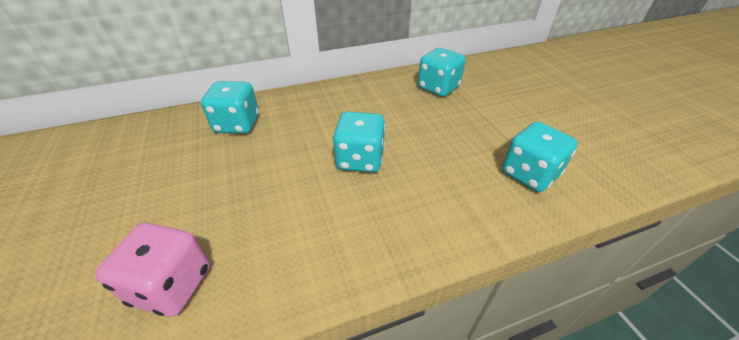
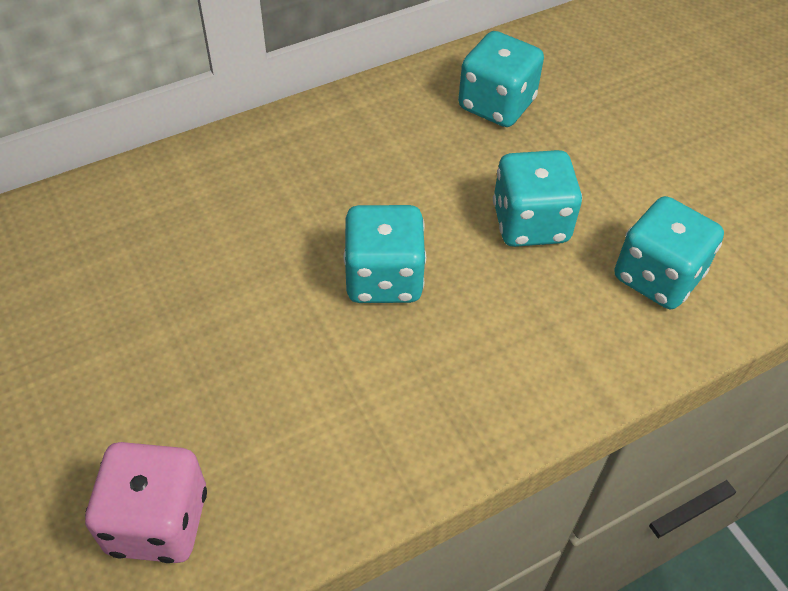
camera: 10 degrees left, 10 degrees up
turquoise dice [201,81,259,134] -> turquoise dice moved to [493,150,582,247]

